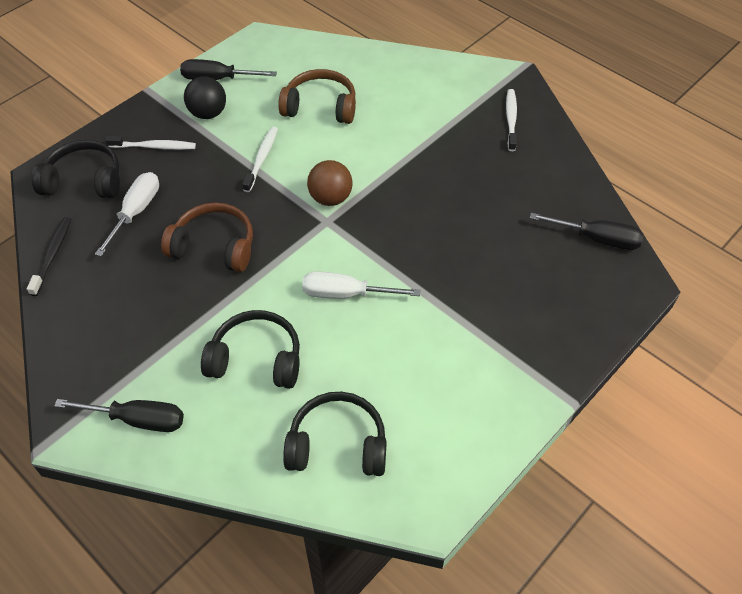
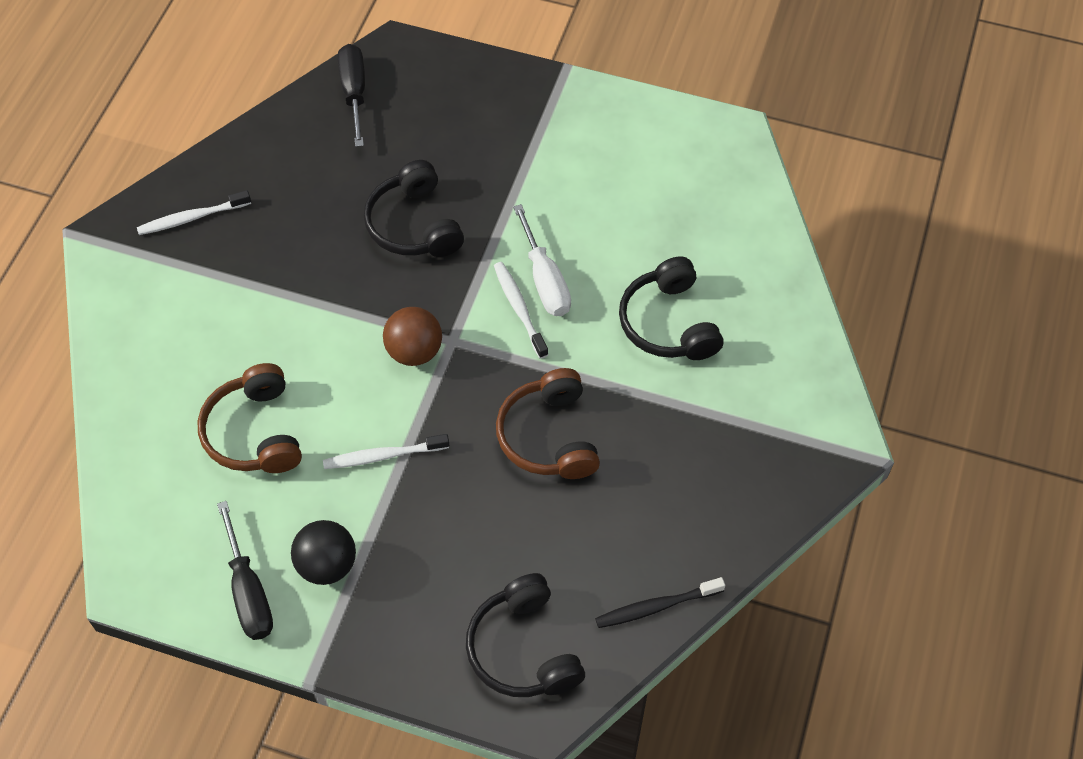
camera: 115 degrees left, 5 degrees up
black screwdriver [54,399,184,432] -> none
white screwdriver [95,172,159,257] -> none
white toothbrush [105,136,196,150] -> white toothbrush moved to [494,262,548,359]
black headphones [283,392,387,476] -> black headphones moved to [364,160,464,257]

